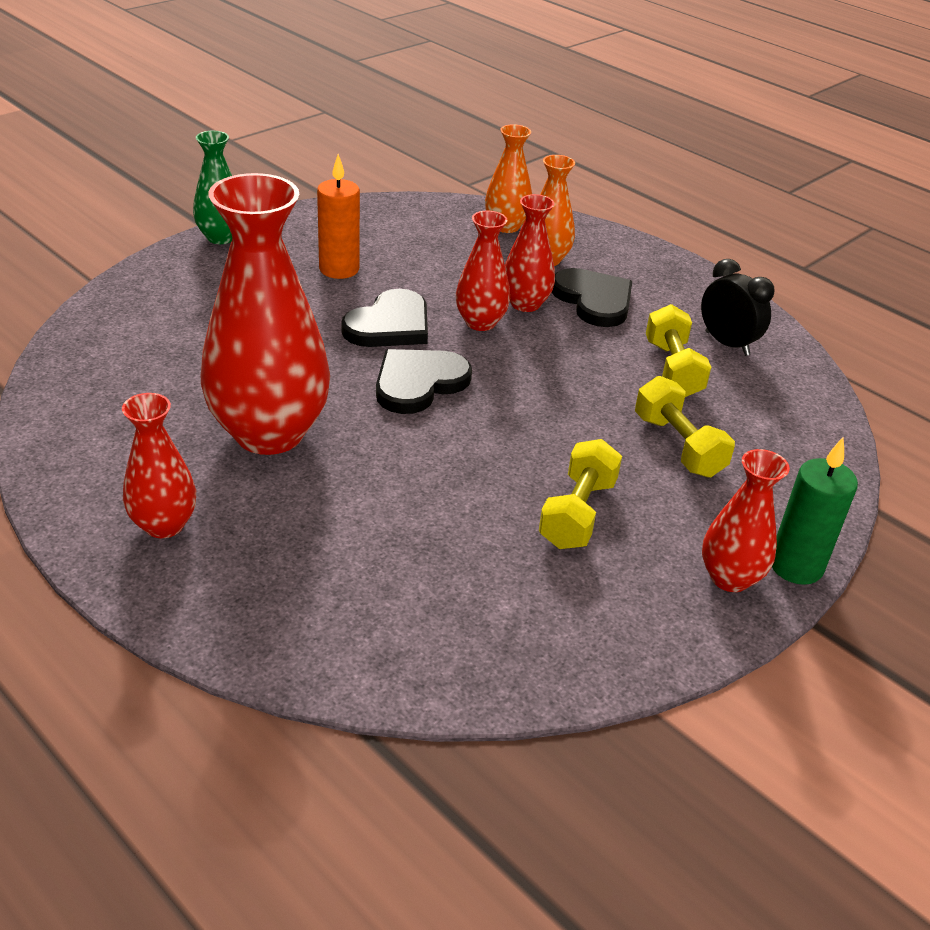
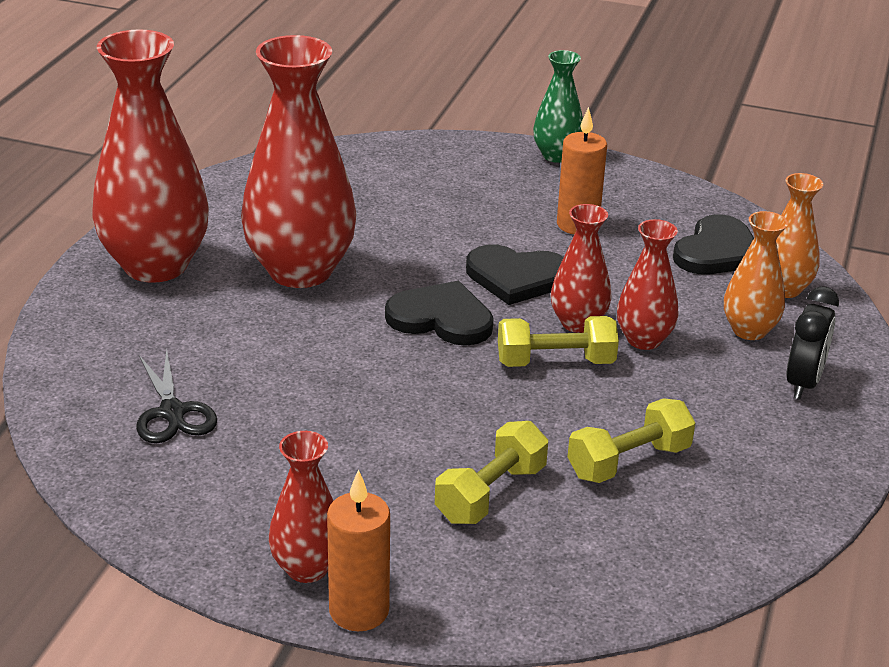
camera: 65 degrees right, 5 degrees down
red vase [122,393,196,538] -> red vase [92,30,209,283], size x1.95
yellow dumbbell [539,439,622,549] -> yellow dumbbell moved to [498,316,619,367]
black heart [552,268,632,327] -> black heart moved to [673,214,754,274]
black clock [701,259,774,356] -> black clock moved to [786,286,839,399]
green candle [772,438,858,585] -> orange candle [327,469,390,631]
none -> black scissors [136,349,217,443]

